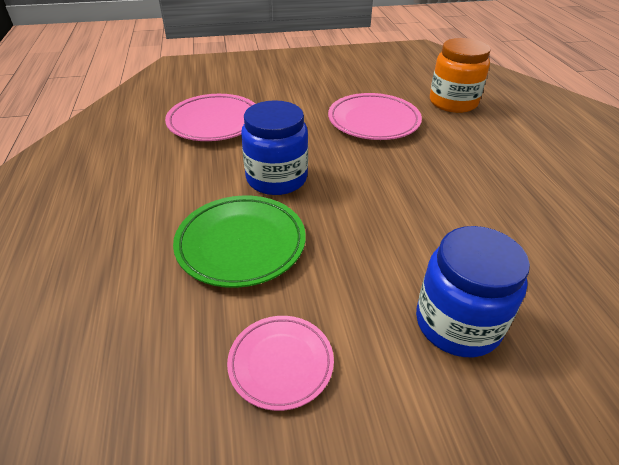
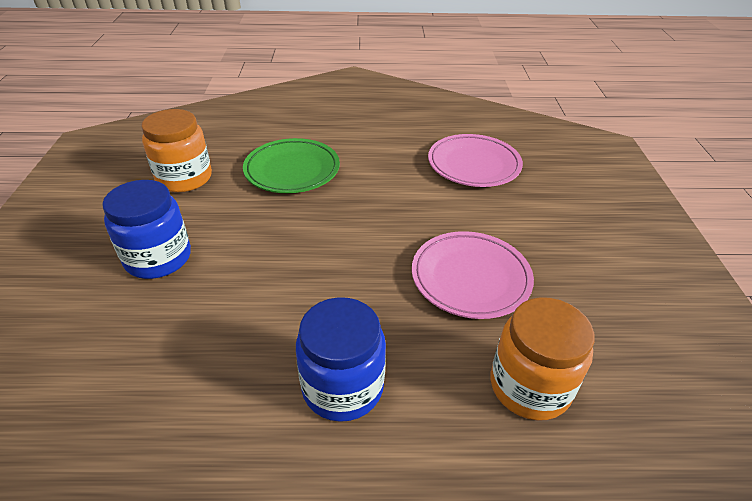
camera: 100 degrees right, 0 degrees up
pink plate [227,316,334,411] -> orange jar [141,109,212,192]
blue jar [241,100,308,195] -> blue jar moved to [296,297,386,422]

